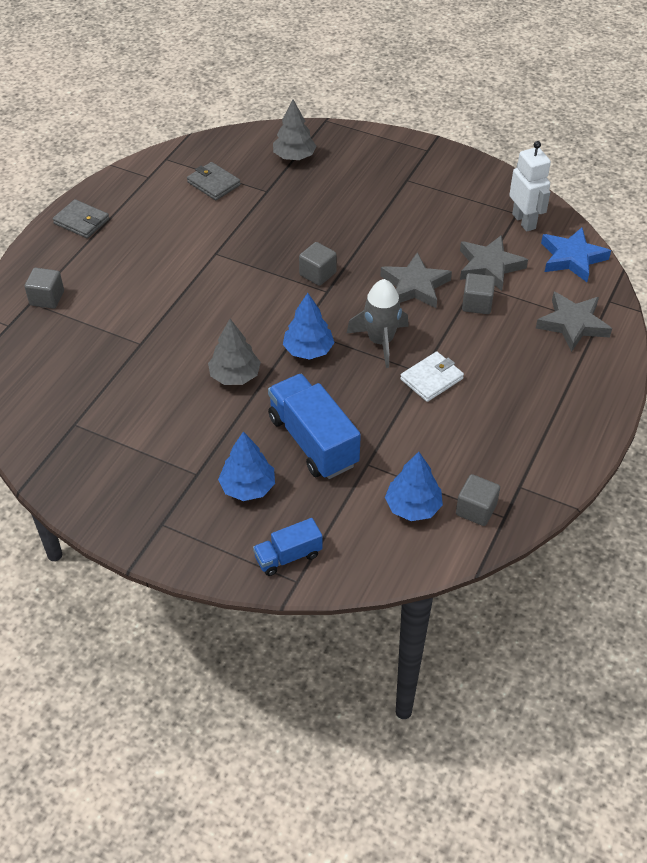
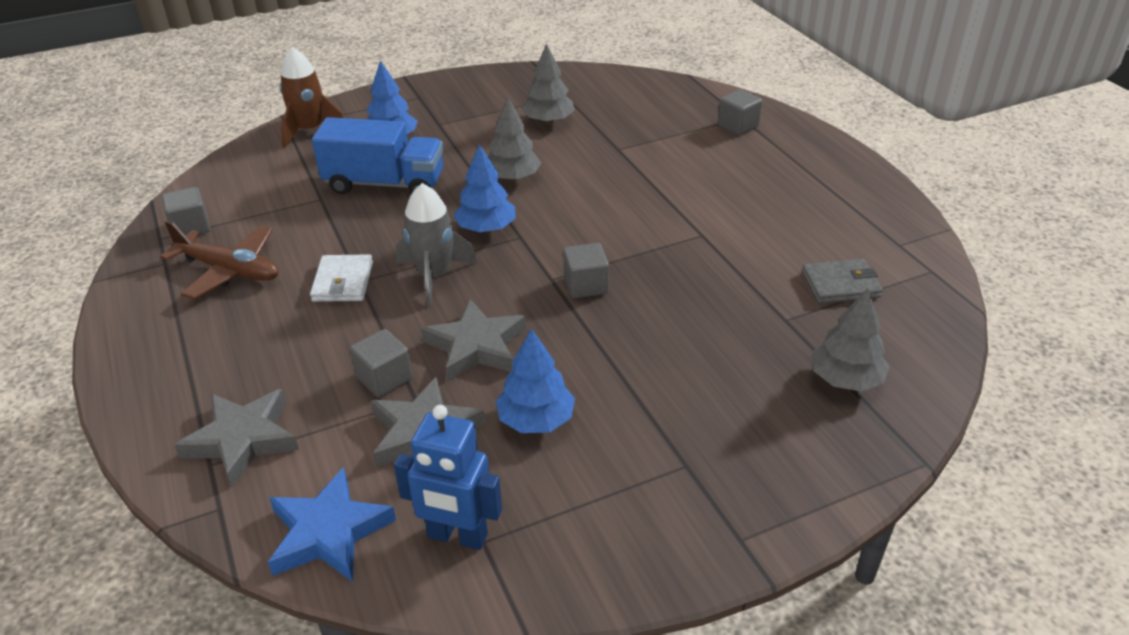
camera: 130 degrees right, 10 degrees down
grey wallet [52,199,109,238] -> none
blue truck [253,518,322,576] -> brown rocket [280,47,344,148]
blue tree [385,452,443,521] -> blue tree moved to [496,328,575,433]
white robot [509,141,551,232] -> blue robot [394,405,502,550]
none -> brown plane [160,221,279,299]
none -> grey tree [521,44,575,124]

